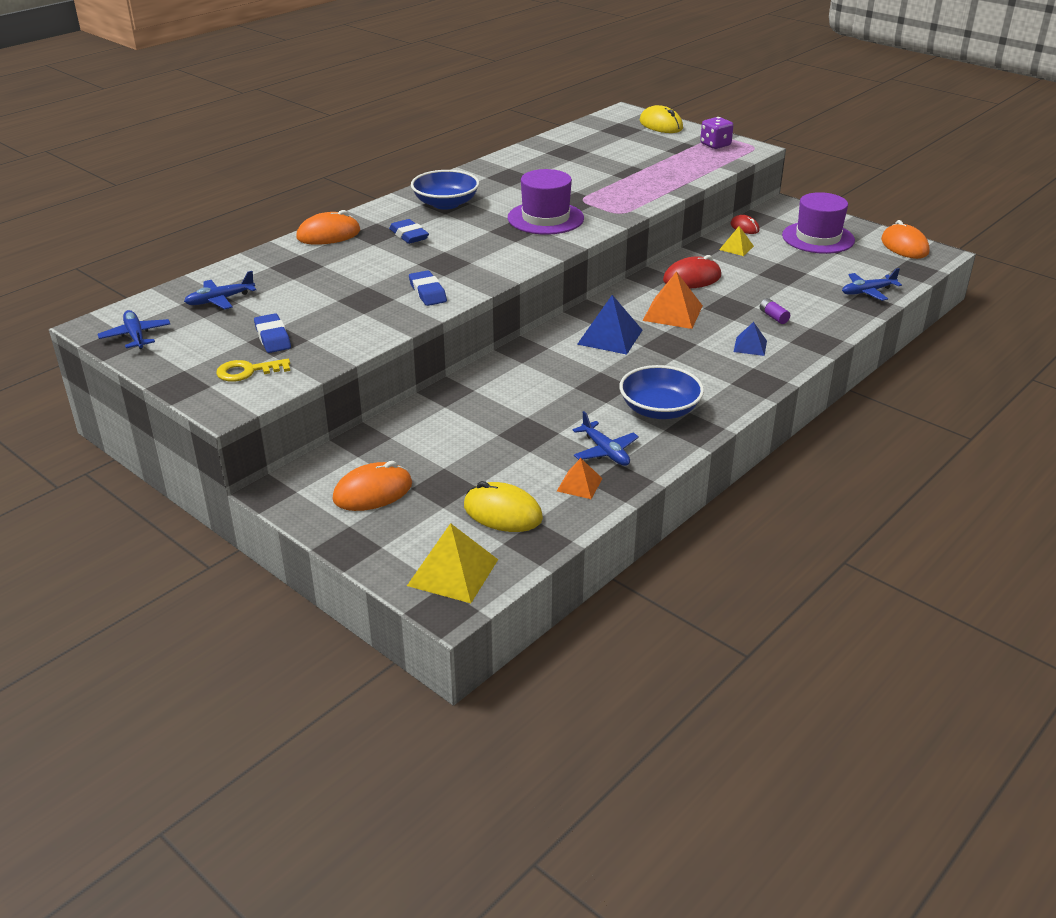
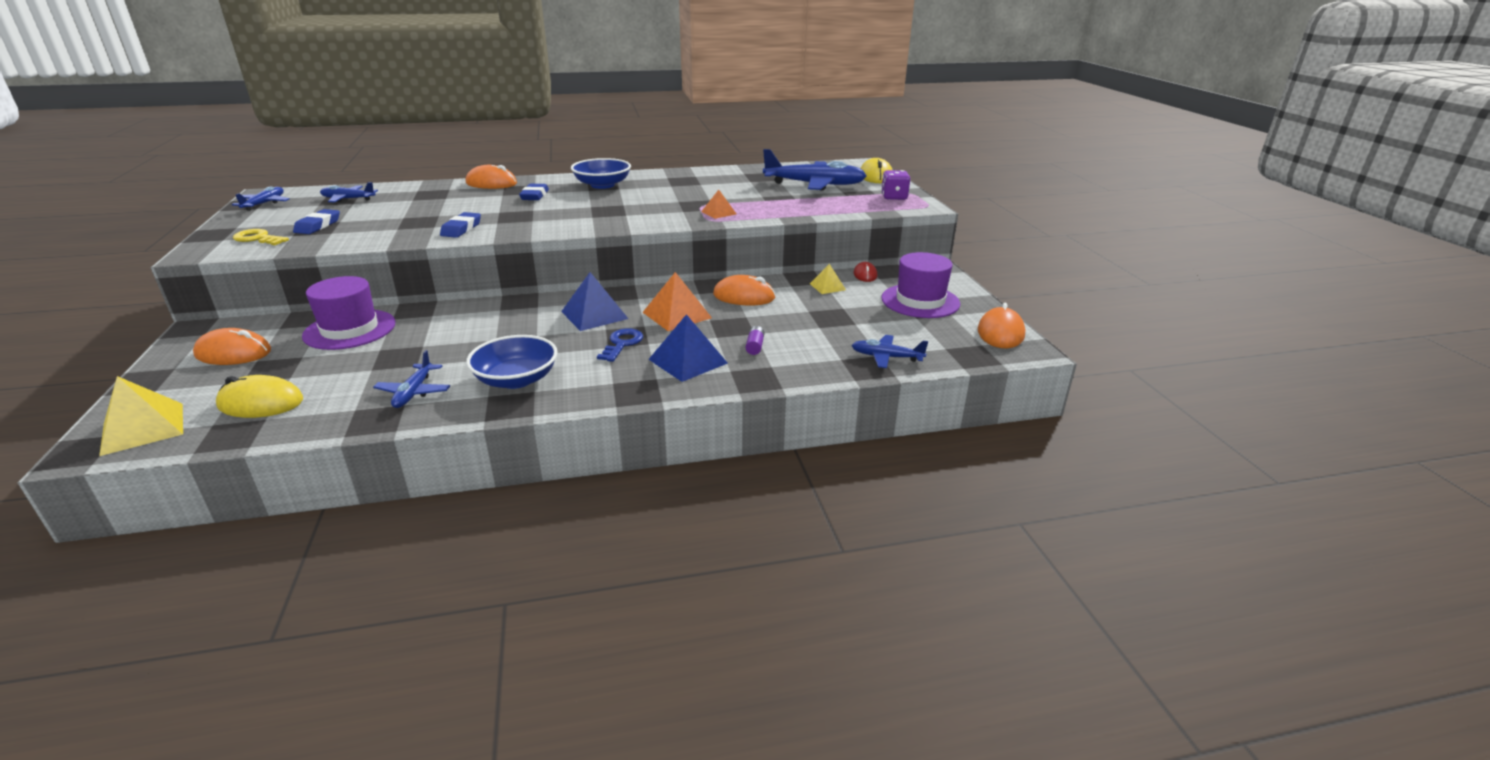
camera: 35 degrees right, 5 degrees down
yellow mouse [464,481,543,532] -> yellow mouse turned 60 degrees counterclockwise [216,375,303,418]
purple hat [508,169,584,235] -> purple hat moved to [302,276,396,350]
orange pyramid [557,458,603,499] -> orange pyramid moved to [701,190,736,219]
red mouse [663,255,721,289] -> orange mouse [713,275,776,306]
blue pyramid [734,322,767,356] -> blue pyramid [649,314,728,382], size x1.73
none -> blue key [597,328,643,362]
none -> blue plane [763,149,867,191]

